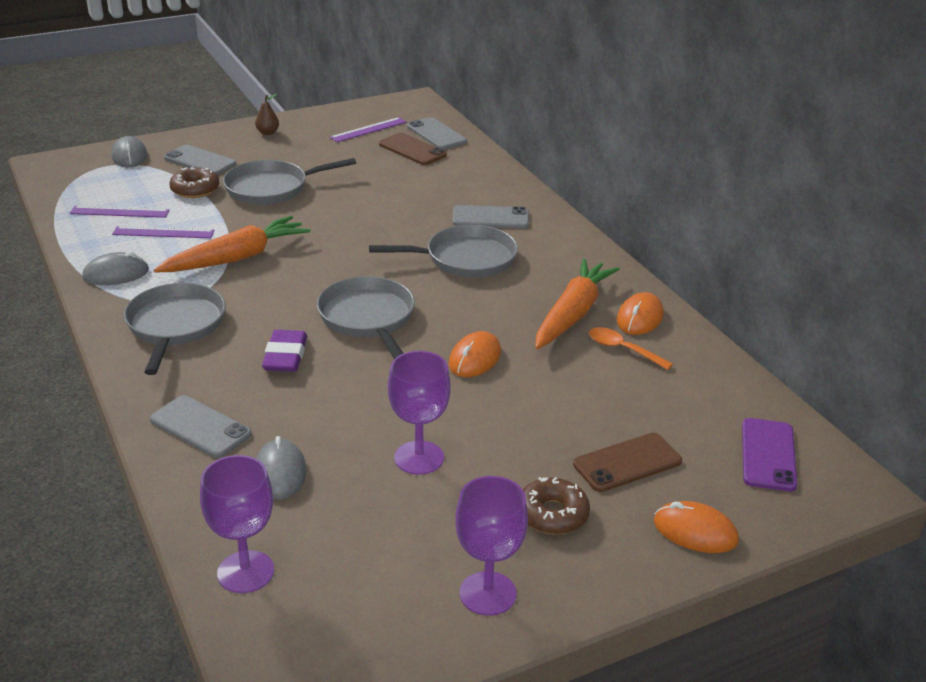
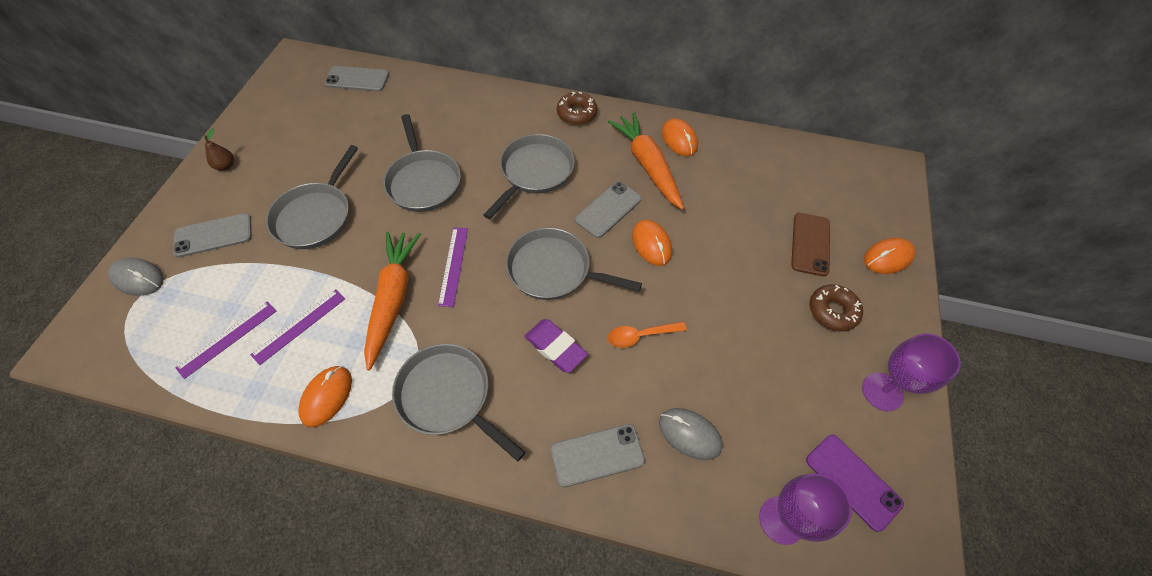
camera: 50 degrees left, 25 degrees up
grey mouse [82,252,149,285] -> orange mouse [298,366,352,427]
brown donut [169,166,219,198] -> brown donut moved to [557,92,598,125]
purple ruler [330,117,406,142] -> purple ruler moved to [438,228,468,307]
brown phone [379,133,447,165] -> none
purple goblet [388,351,451,475] -> none
grey phone [452,205,529,229] -> grey phone moved to [575,181,642,238]
orange spoon [589,327,673,370] -> orange spoon moved to [608,322,686,348]
purple phone [742,418,797,491] -> purple phone moved to [806,435,904,532]
none -> grey pan [383,114,461,212]

